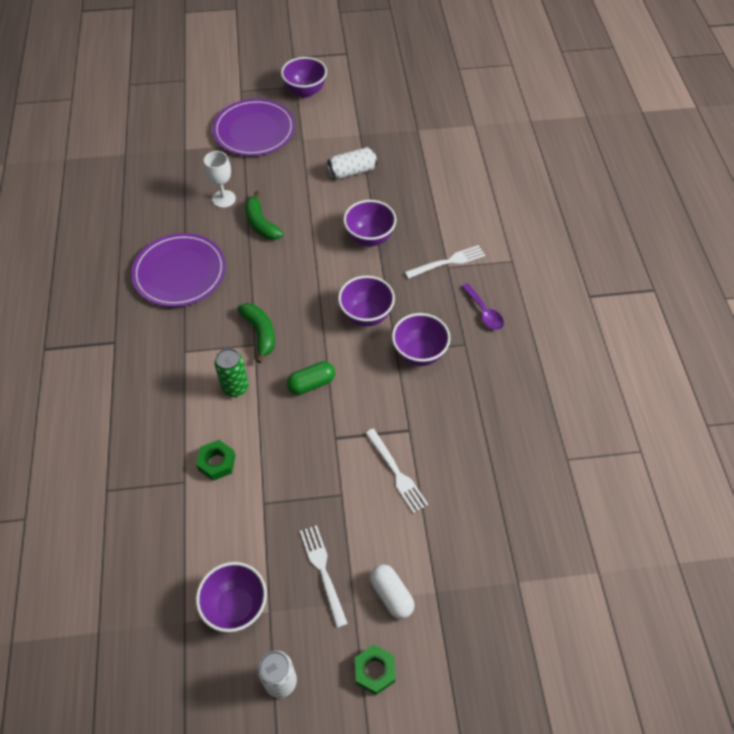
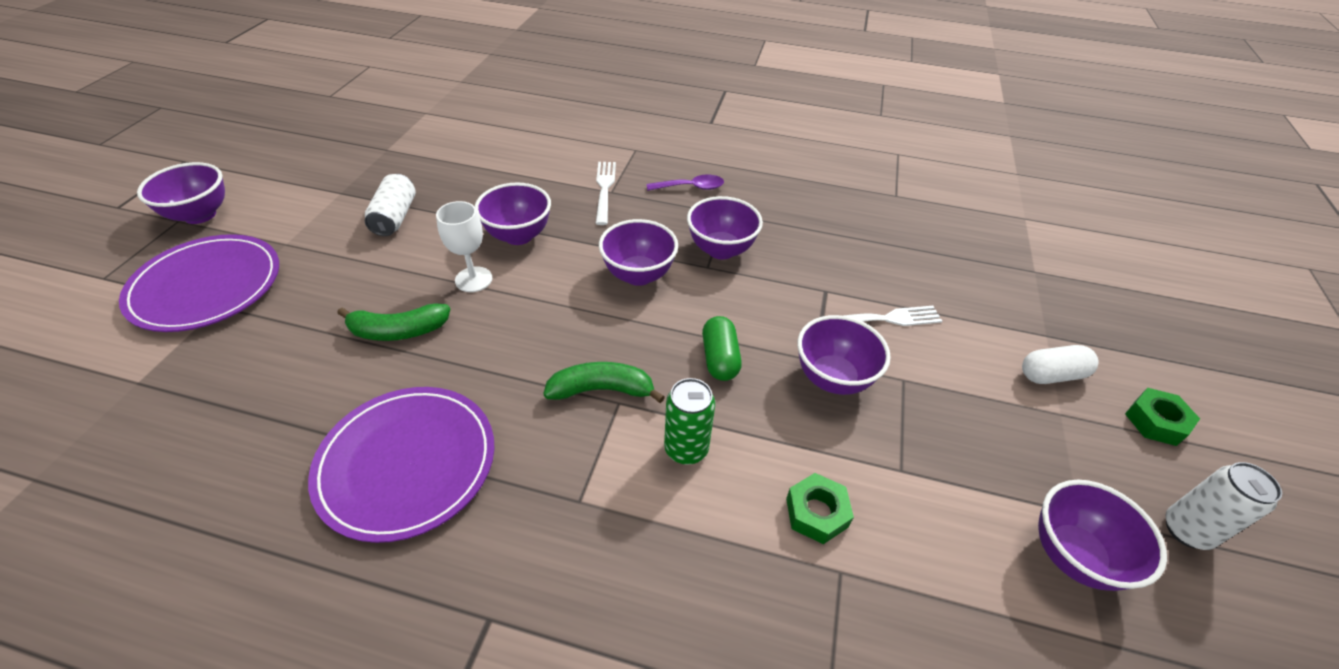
camera: 70 degrees left, 10 degrees down
white goblet [204,151,236,208] -> white goblet moved to [436,201,492,292]
white fork [300,525,348,628] -> none
none -> purple bowl [798,315,891,395]

